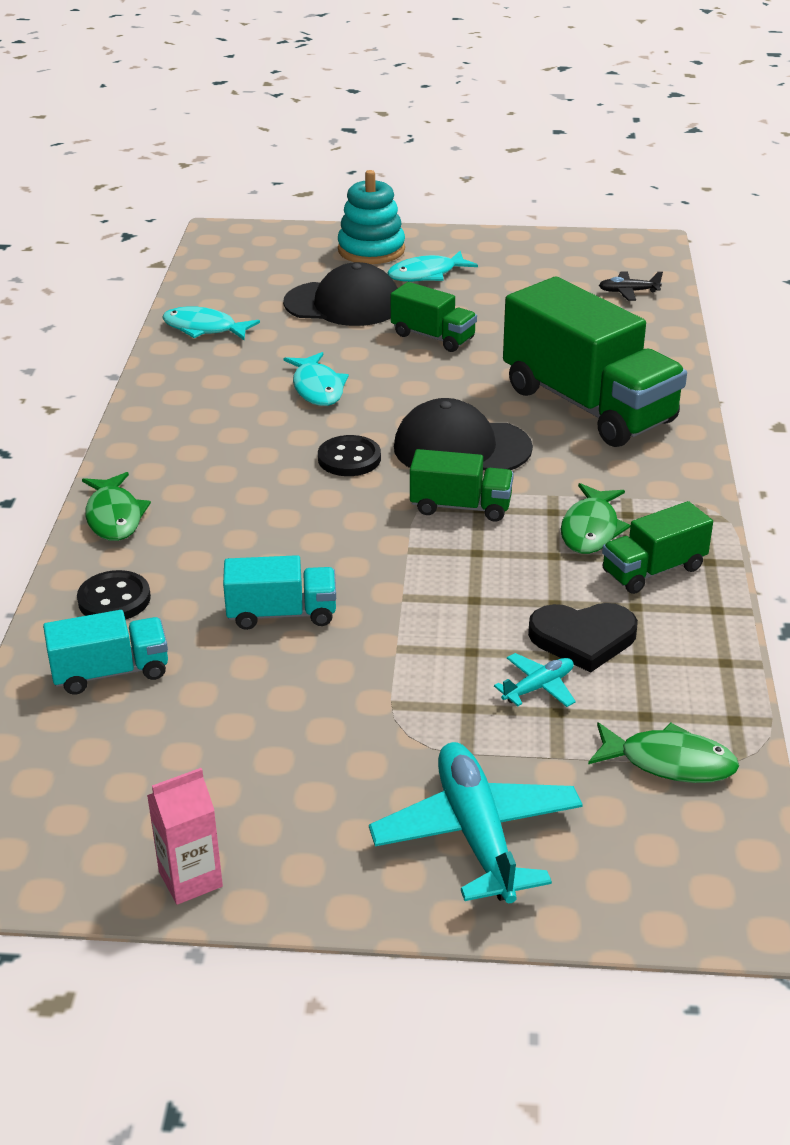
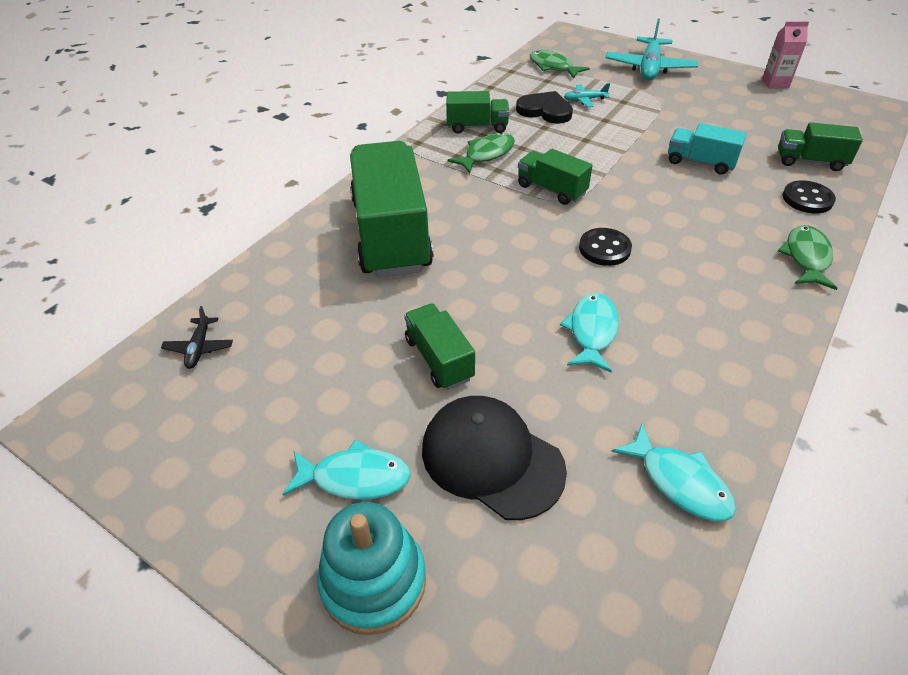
camera: 150 degrees left, 10 degrees up
turquoise truck [43,610,168,695] -> green truck [778,122,863,171]
black cap [394,398,533,471] -> none
black plane [599,271,663,301] -> black plane turned 60 degrees clockwise [161,306,233,369]

